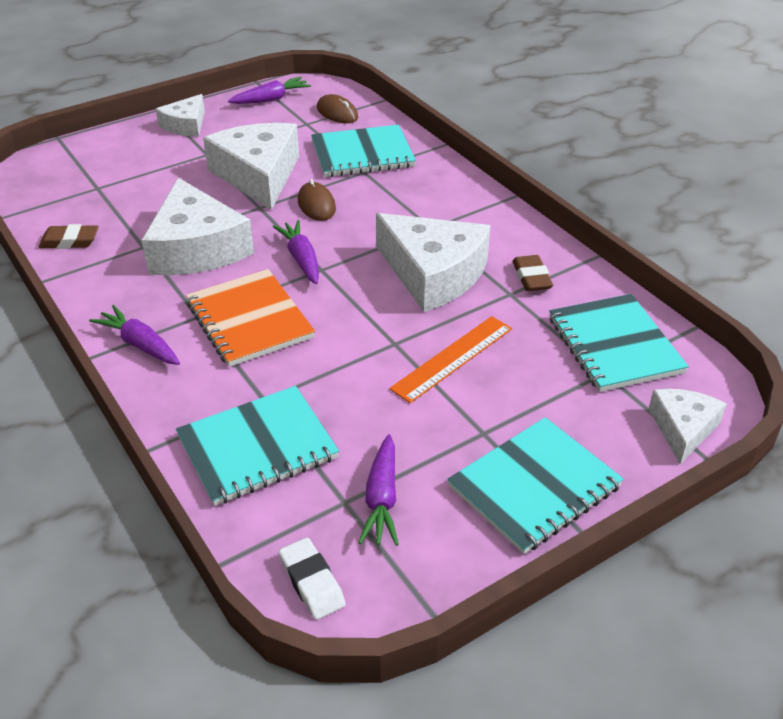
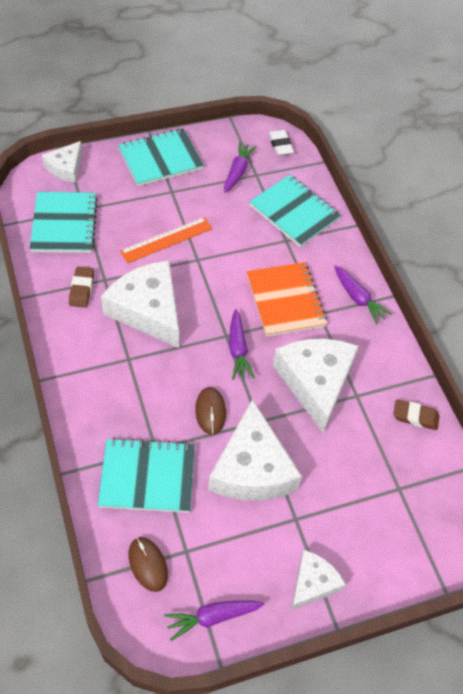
camera: 170 degrees left, 15 degrees up
turquoise notebook [176,386,339,506] -> turquoise notebook turned 60 degrees clockwise [249,175,341,247]

